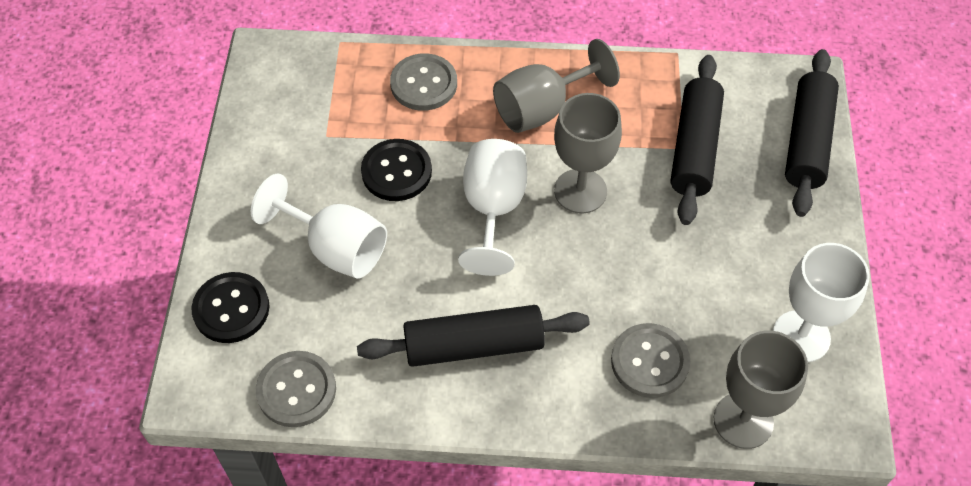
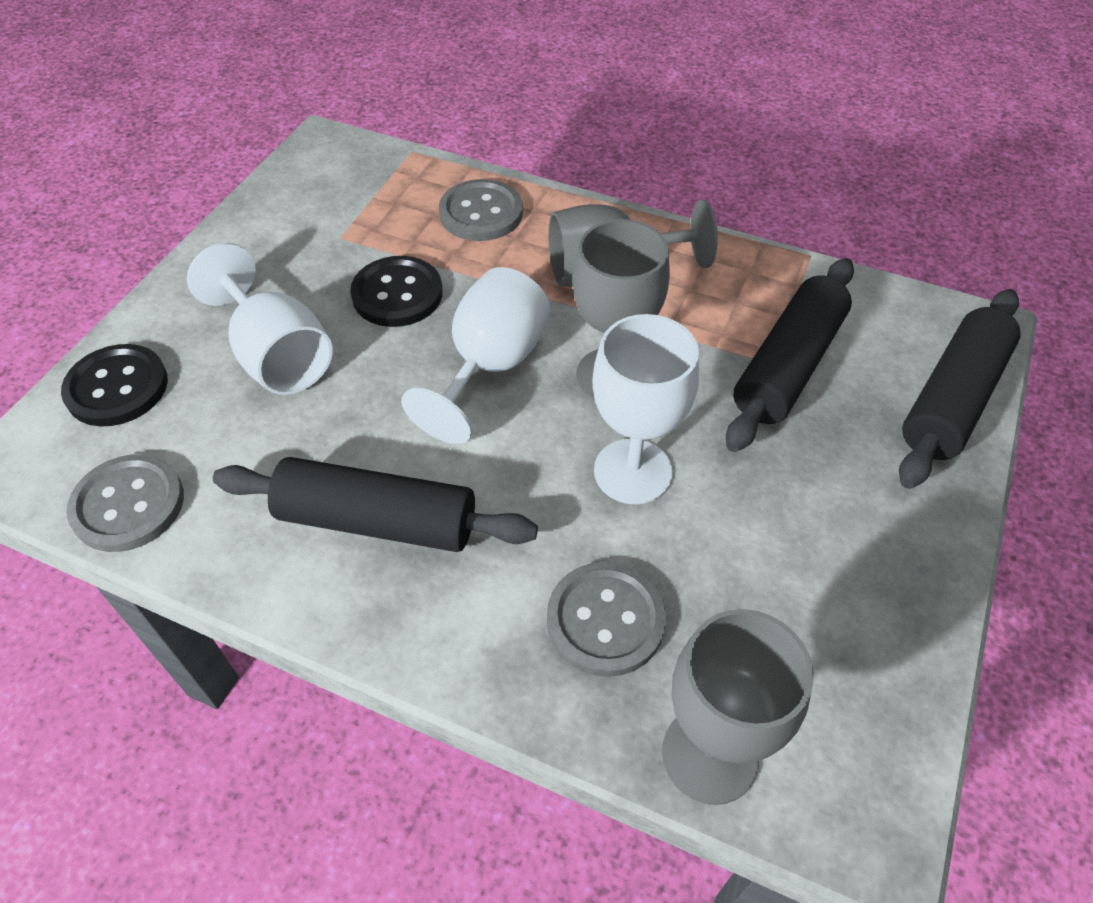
camera: 20 degrees right, 5 degrees down
white goblet [773,243,870,362] -> white goblet moved to [592,314,699,505]

